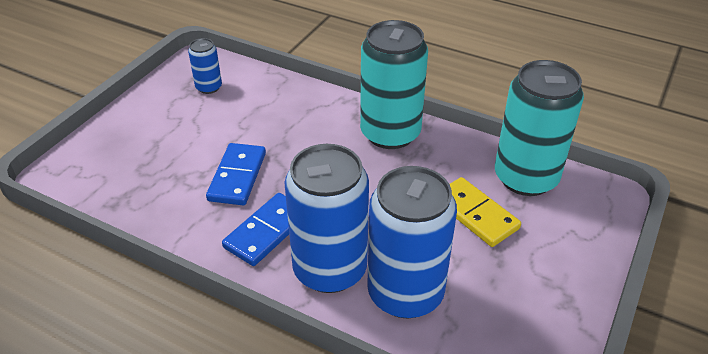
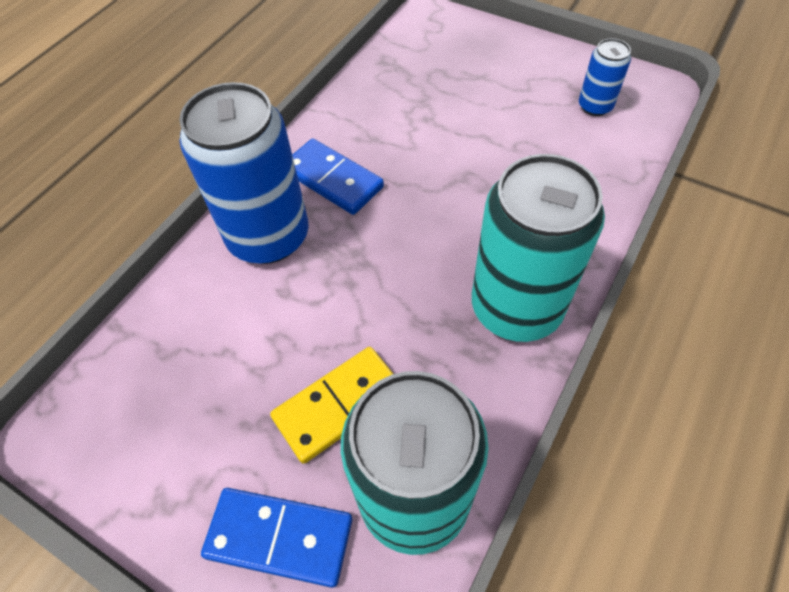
camera: 95 degrees right, 15 degrees up
blue domino [206,143,266,205] -> blue domino moved to [201,488,352,588]
blue can [367,166,457,318] -> none

